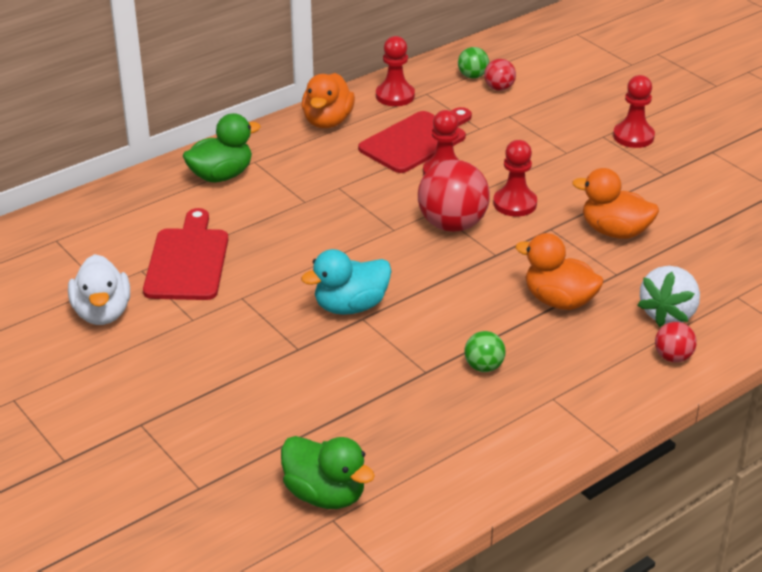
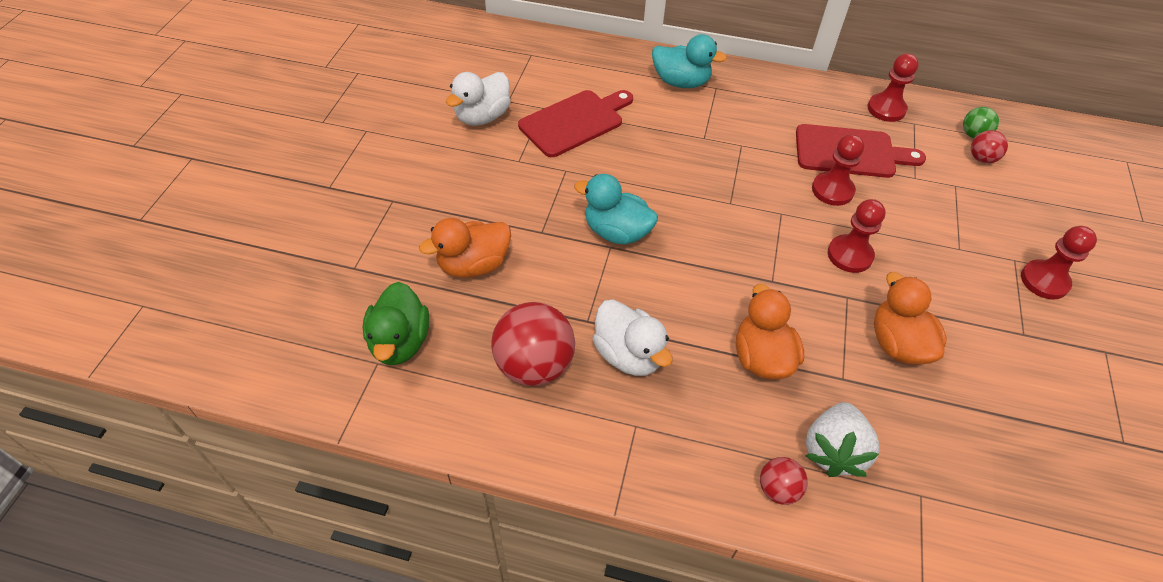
camera: 50 degrees right, 15 degrees up
green duck [183,113,261,182] -> turquoise duck [652,34,727,88]
orange duck [302,73,355,128] -> orange duck moved to [419,218,511,278]
red ball [418,160,490,232] -> red ball moved to [491,302,575,386]
green ball [464,331,506,372] -> white duck [593,300,673,376]
white strawberry [637,266,700,327] -> white strawberry turned 60 degrees counterclockwise [805,402,880,477]

